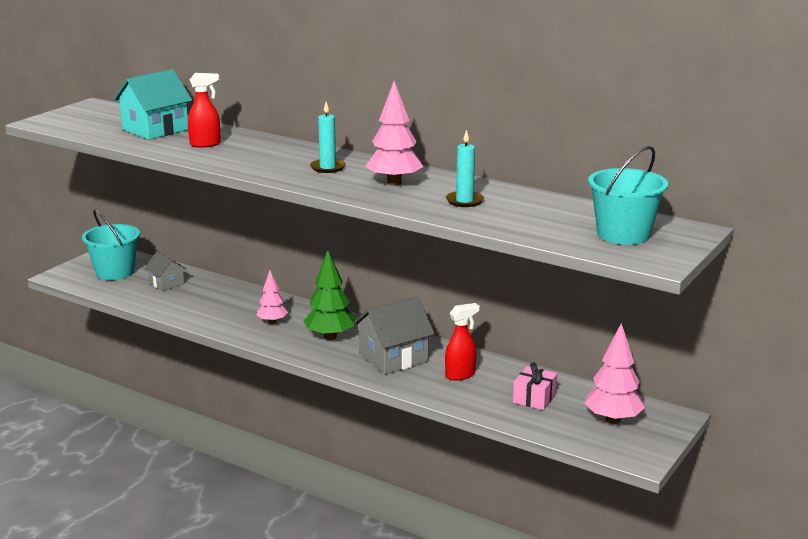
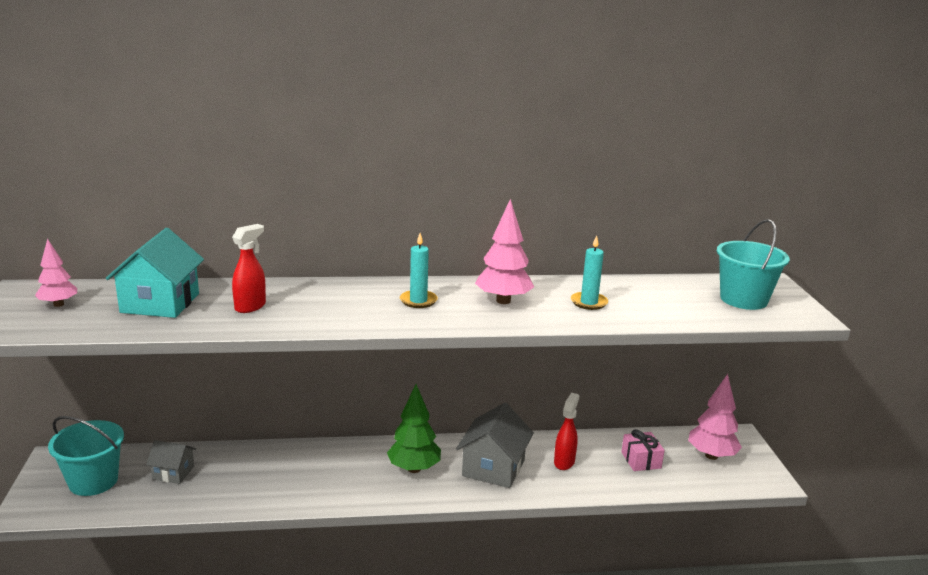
camera: 40 degrees left, 0 degrees up
pink tree [256,270,288,324] -> pink tree moved to [35,238,77,307]

